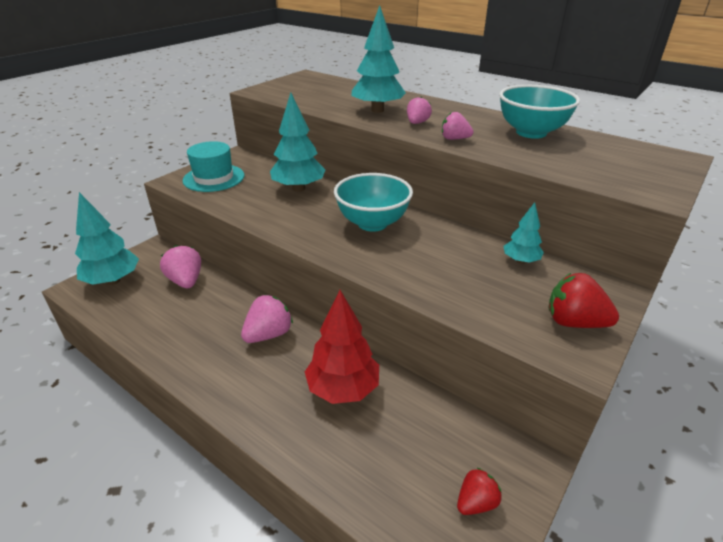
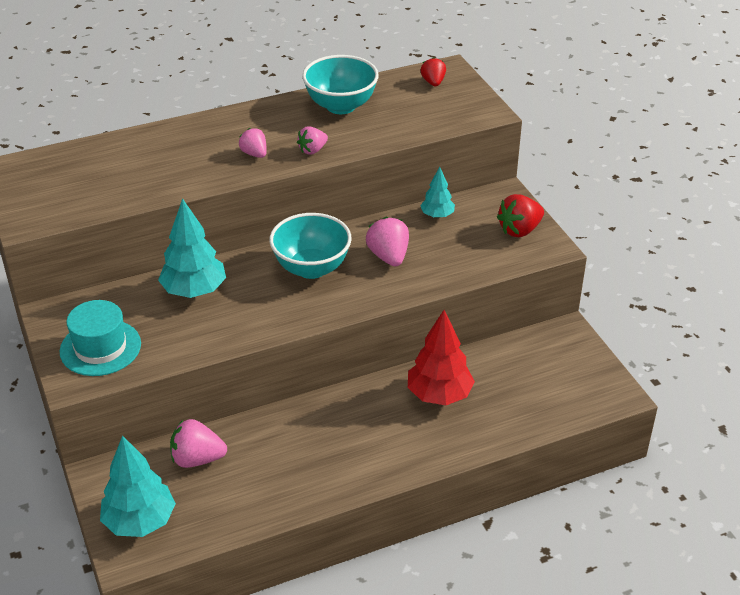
camera: 60 degrees left, 5 degrees up
pink strawberry [241,295,293,343] -> pink strawberry moved to [366,217,409,267]
turquoise tree [351,5,406,113] -> none
red strawberry [457,468,502,515] -> red strawberry moved to [420,57,446,86]

